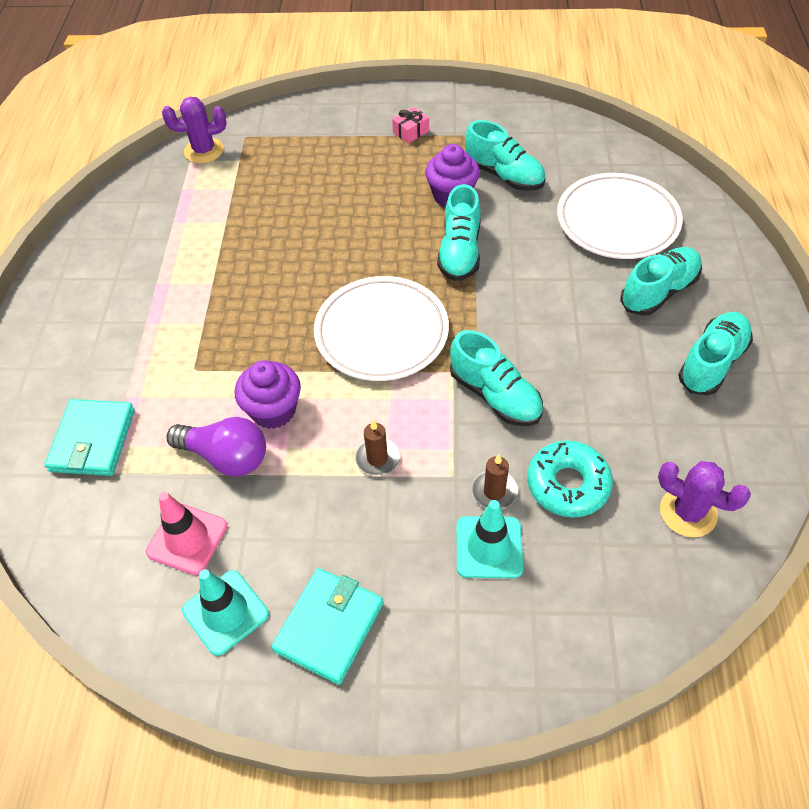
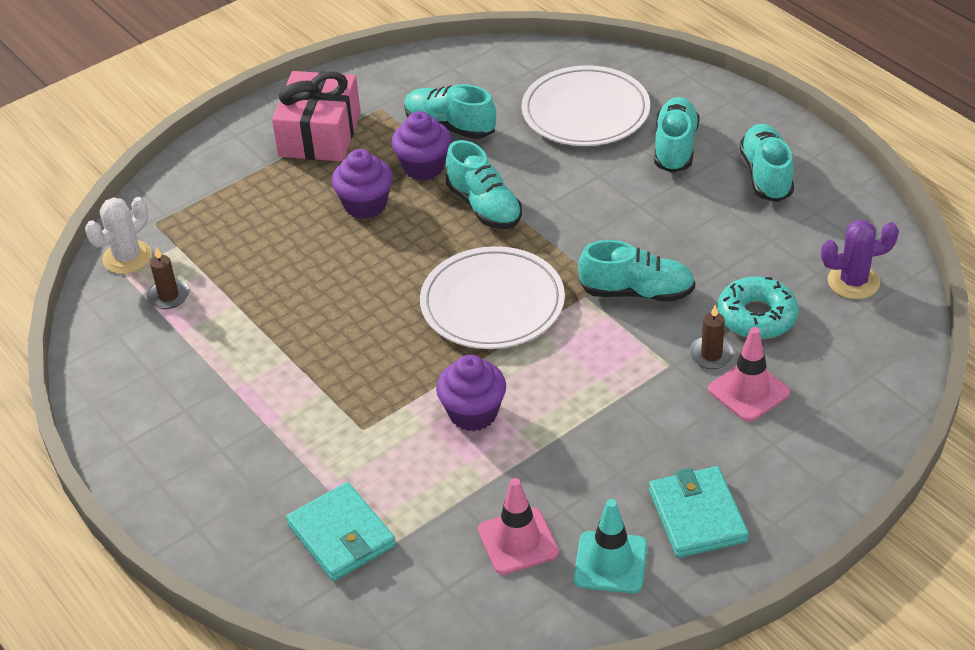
camera: 40 degrees left, 10 degrees down
purple cactus [162,97,227,163] -> white cactus [85,197,152,274]
purple light bulb [167,417,266,477] -> none
brown candle [355,420,400,476] -> brown candle moved to [147,247,189,309]
pink gift [392,107,429,143] -> pink gift [272,71,361,161], size x2.42
turquoise traffic cone [456,500,523,578] -> pink traffic cone [708,327,790,422]
turquoise shoe [465,120,546,191] -> turquoise shoe turned 150 degrees counterclockwise [404,84,496,139]
none -> purple cupcake [332,149,393,219]

